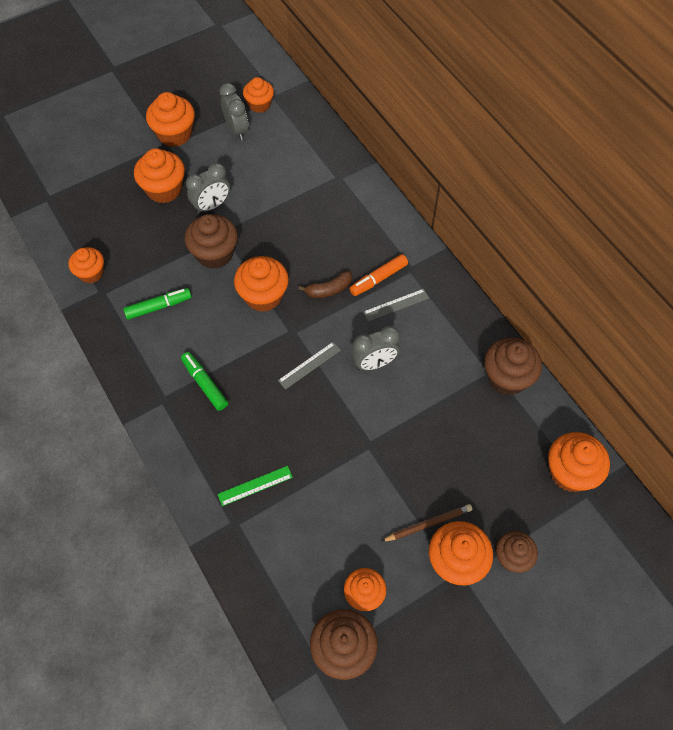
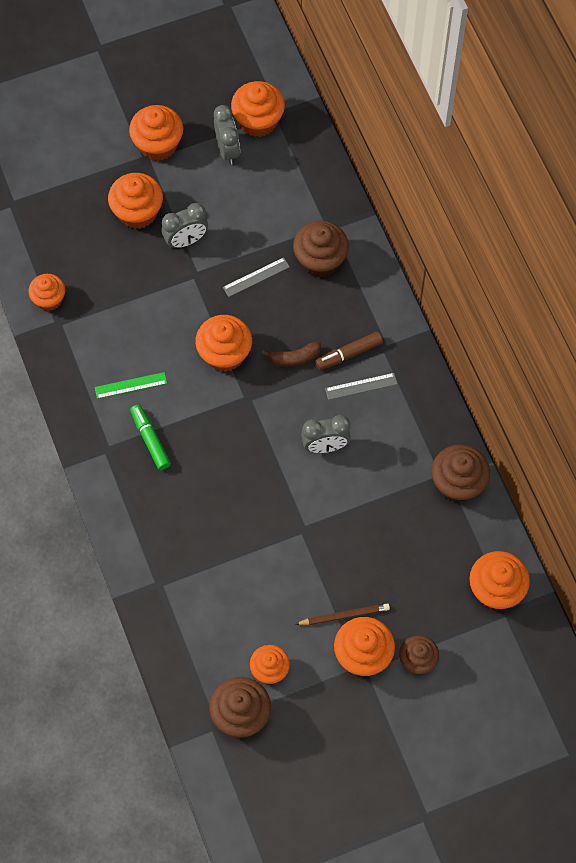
camera: 10 degrees right, 5 degrees up
green marker [123,288,192,320] -> none
brown cupcake [185,214,238,269] -> brown cupcake moved to [293,221,349,277]
green ruler [218,466,293,506] -> green ruler moved to [95,372,167,399]
orange cupcake [243,77,274,113] -> orange cupcake [231,81,285,137], size x1.52
grey ruler [278,342,341,390] -> grey ruler moved to [223,257,290,297]
orange marker [349,254,408,296] -> brown marker [315,331,383,370]

